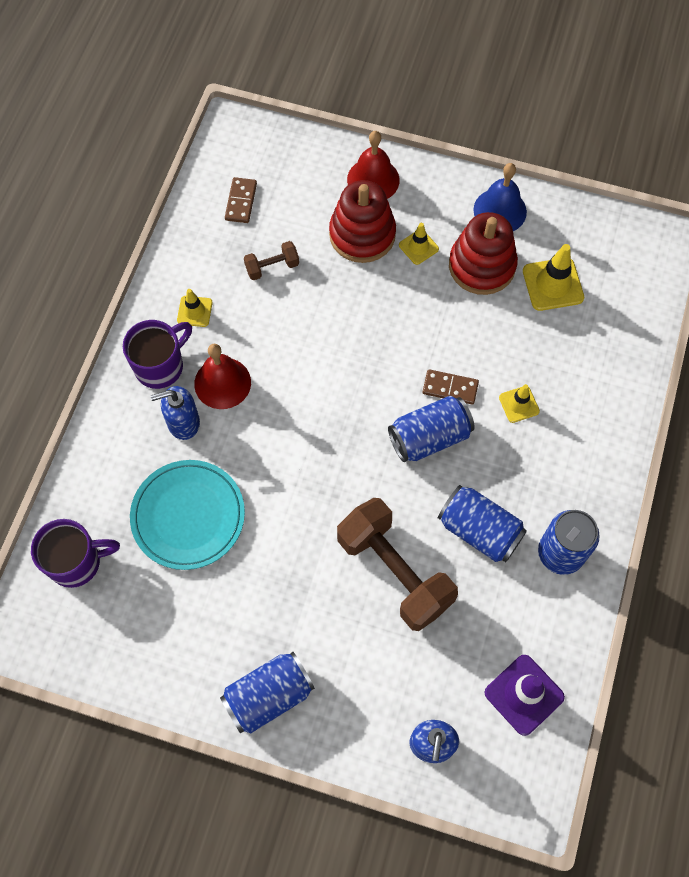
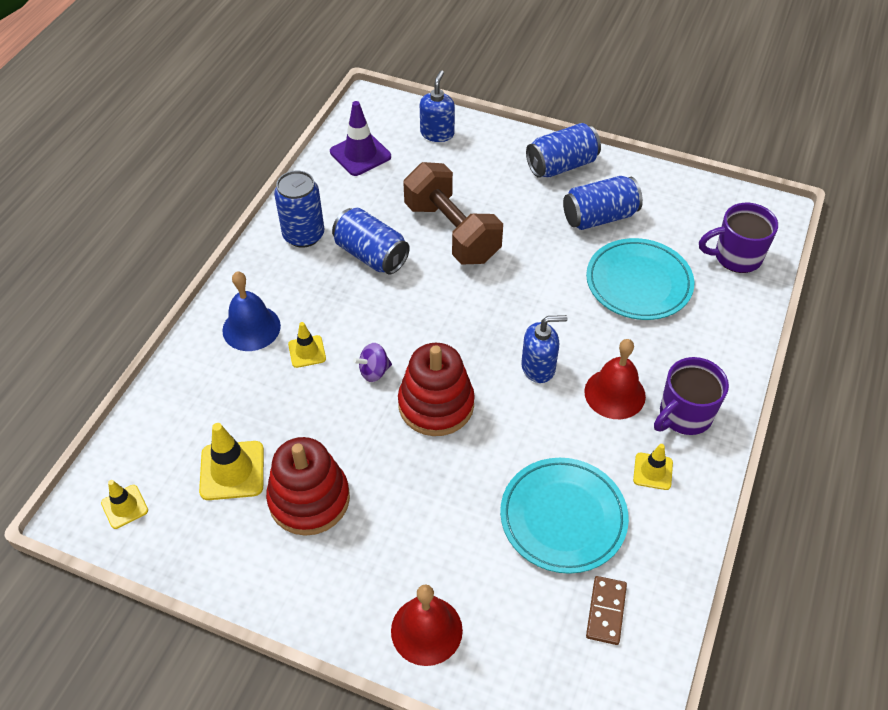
camera: 175 degrees left, 15 degrees down
blue soap dispenser [151,386,200,440] -> blue soap dispenser moved to [521,315,568,383]
brown dumbbell [244,241,299,280] -> turquoise plate [500,458,629,574]
red stacking toy [329,180,396,263] -> red stacking toy moved to [398,343,475,436]
blue can [388,396,475,462] -> blue can moved to [563,176,643,230]
yellow traffic cone [399,223,439,265] -> yellow traffic cone moved to [101,480,148,529]
brown domino [423,369,479,405] -> purple spinning top [353,343,392,382]
blue bell [473,163,527,231] -> blue bell moved to [222,271,281,351]

